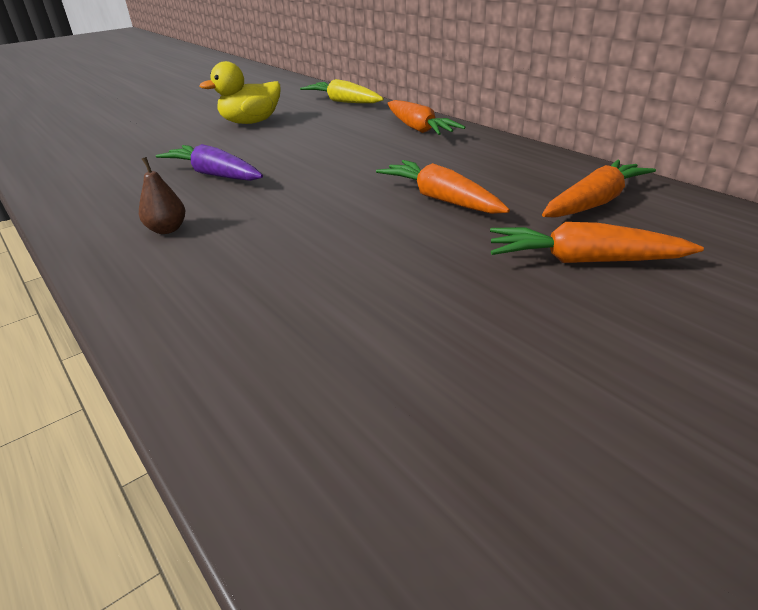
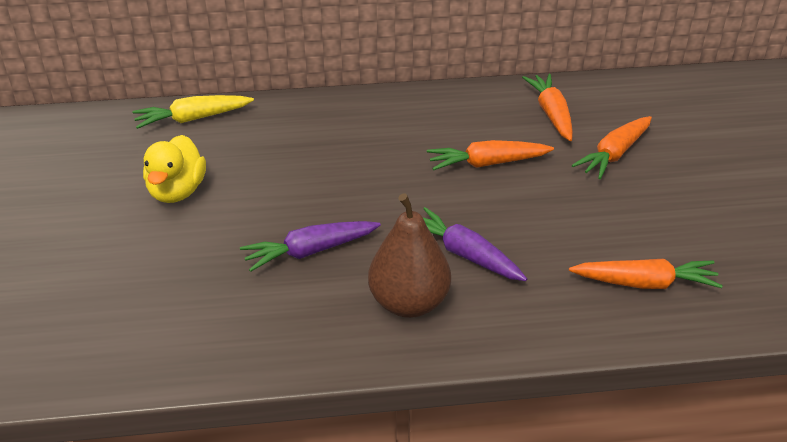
camera: 60 degrees left, 5 degrees up
brown pear [139,157,186,234] -> brown pear [368,193,451,318], size x2.10
orange carrot [387,100,465,135] -> orange carrot moved to [569,259,723,289]
none -> purple carrot [423,207,527,281]

